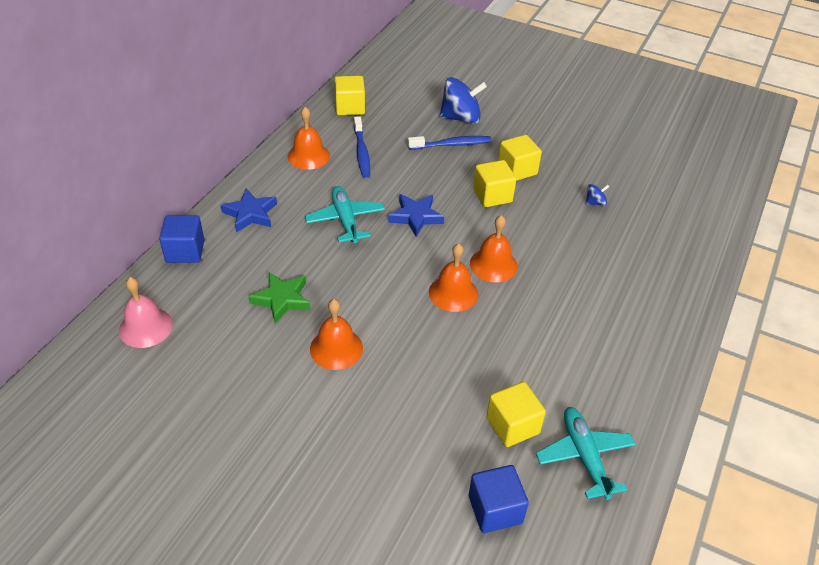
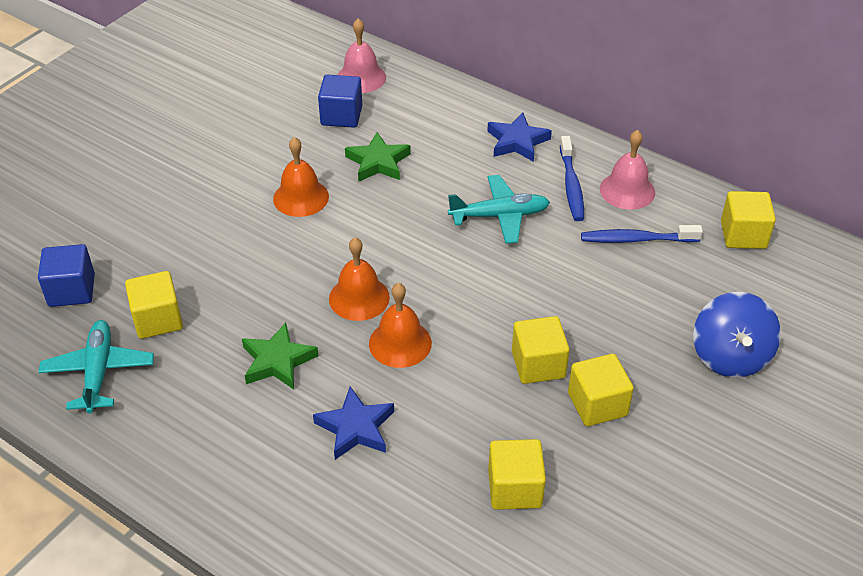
camera: 100 degrees right, 0 degrees up
blue cube [159,215,205,263] -> blue cube moved to [318,75,362,128]
orange bell [288,107,330,170] -> pink bell [600,130,655,209]
blue star [388,194,444,237] -> blue star moved to [313,387,394,460]
blue toothbrush [408,136,492,150] -> blue toothbrush moved to [560,136,584,221]
turquoise plane [536,407,636,500] -> turquoise plane turned 90 degrees counterclockwise [38,320,154,413]
blue spinning top [586,184,609,206] -> yellow cube [488,439,546,510]
none -> green star [242,323,319,390]

